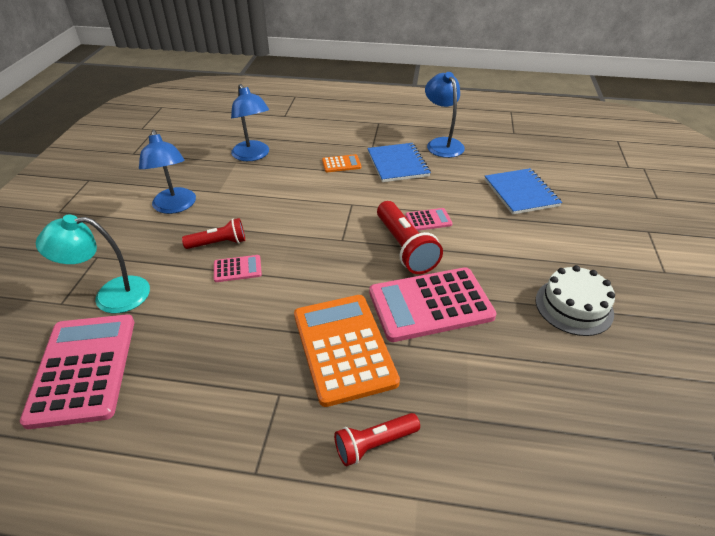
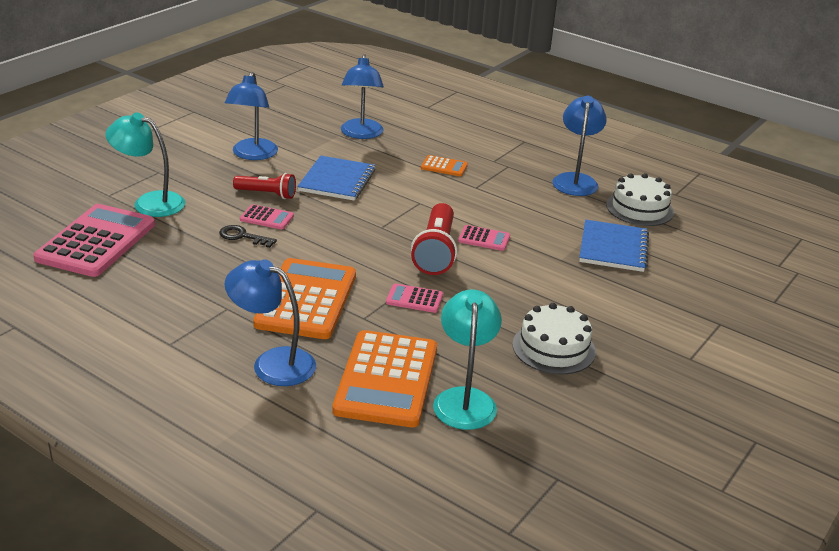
camera: 25 degrees right, 10 degrees down
red flashlight [334,413,420,466] -> blue lamp [225,259,316,386]
blue notebook [367,143,431,182] -> blue notebook moved to [297,156,376,201]
pink calculator [369,267,497,342] -> pink calculator [386,283,443,313], size x0.45
none -> black key [219,225,277,248]
none -> orange calculator [332,330,437,427]
none -> turquoise lamp [433,289,502,430]
none -> white cake [606,173,674,226]

